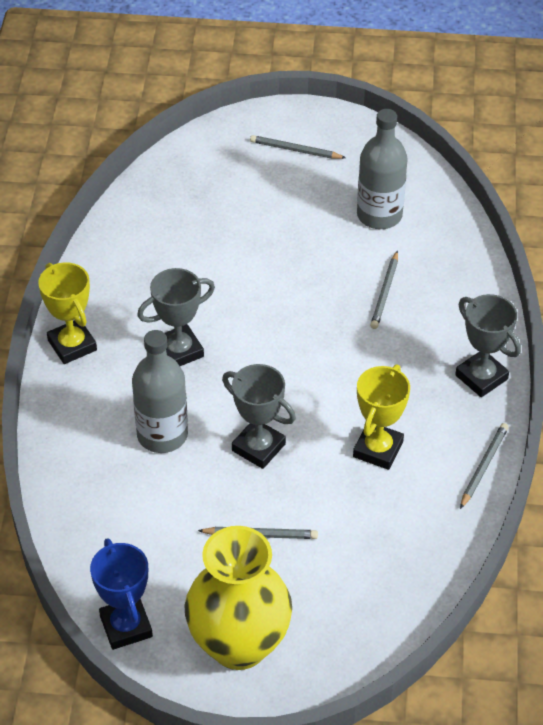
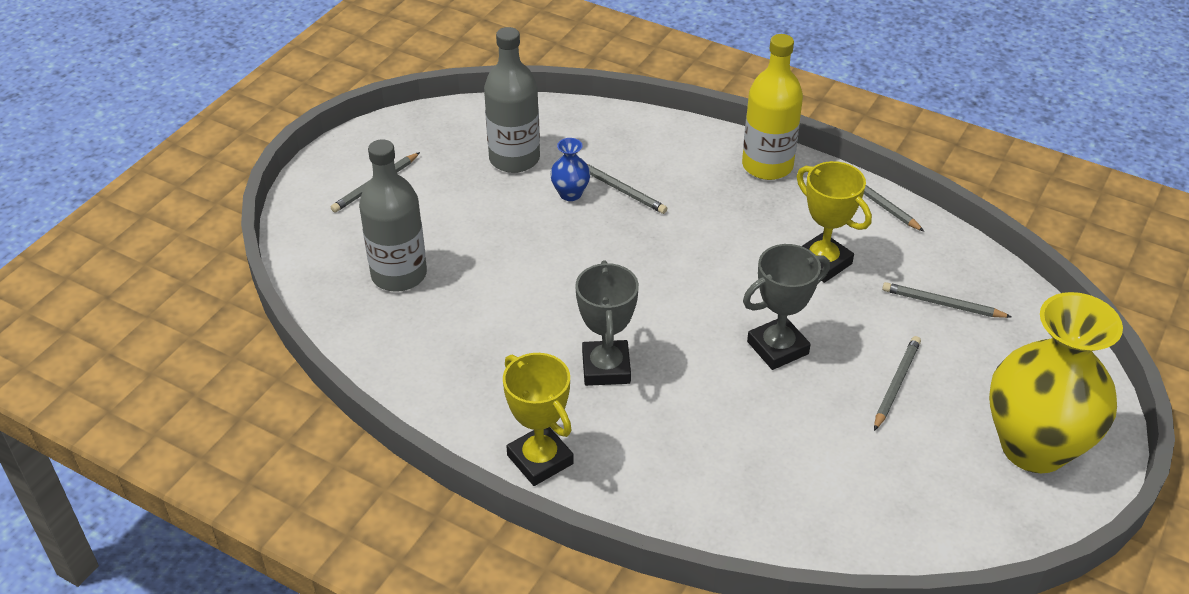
camera: 65 degrees left, 5 degrees down
yellow trophy [38,262,97,364] -> yellow trophy turned 60 degrees clockwise [503,353,574,486]
blue trophy [90,538,153,650] -> none
grey bottle [132,330,188,453] -> grey bottle moved to [359,139,427,292]
grey trophy [455,294,521,397] -> yellow bottle [742,34,803,180]
none -> blue vase [550,138,590,201]
none -> grey pencil [882,282,1012,318]

